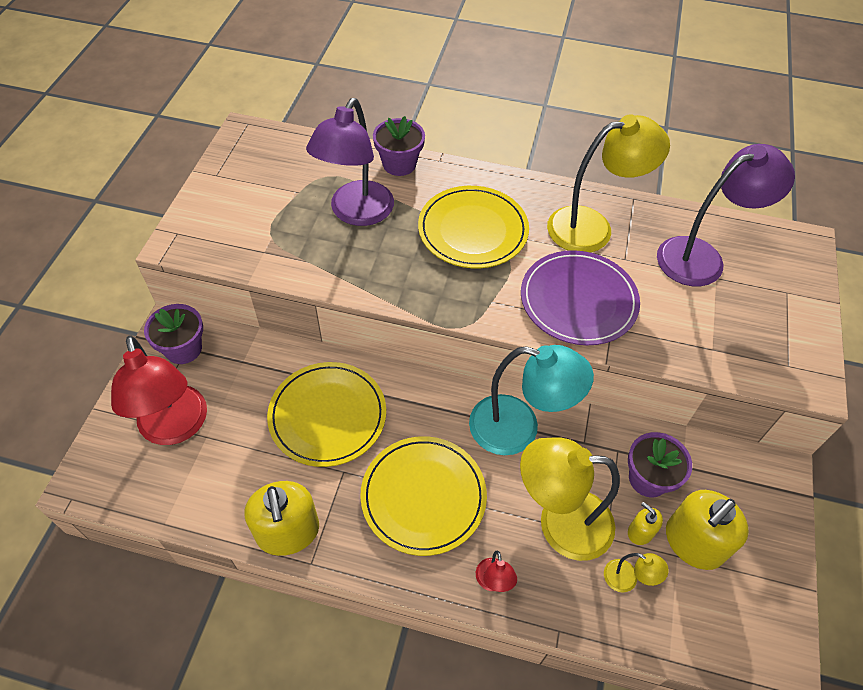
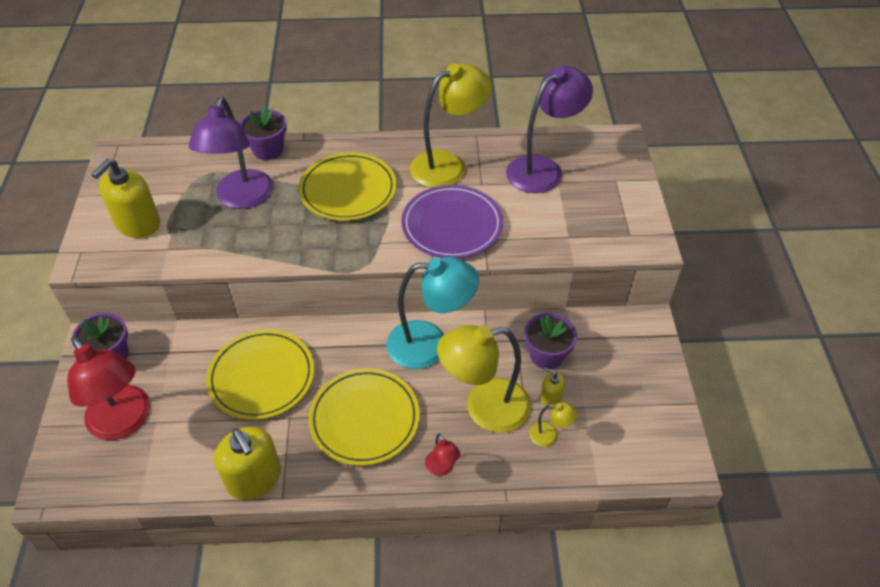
camera: 15 degrees left, 5 degrees down
yellow soap dispenser [666,490,749,570] -> yellow soap dispenser moved to [91,159,160,238]

